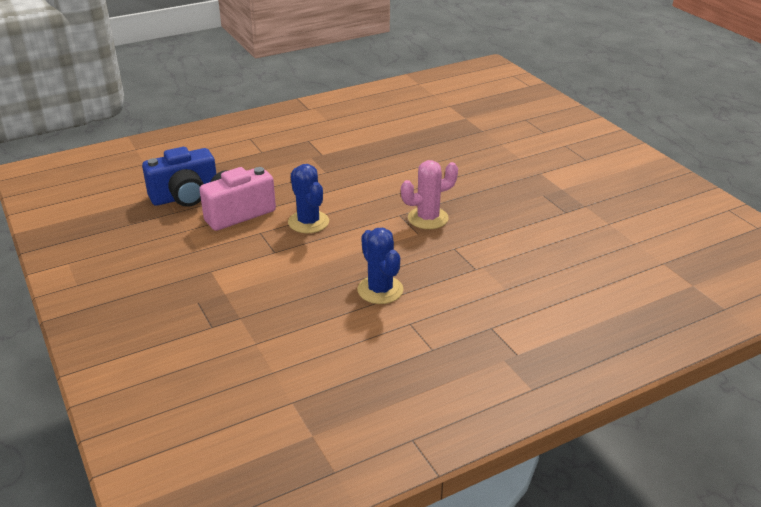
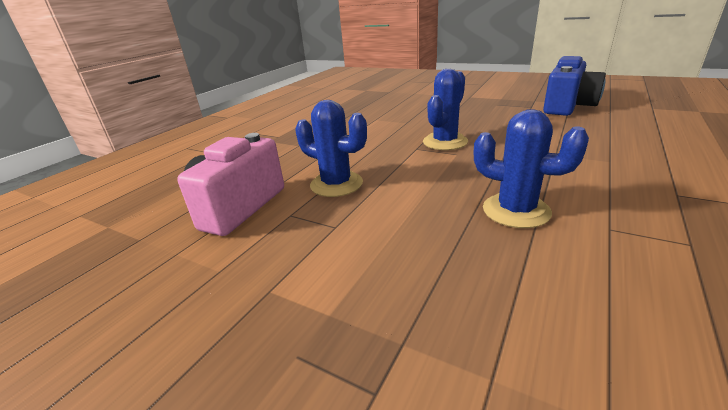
camera: 30 degrees left, 5 degrees down
blue camera [142,147,216,207] -> blue camera moved to [543,56,606,116]
pink cactus [401,160,458,229] -> blue cactus [423,69,468,150]

